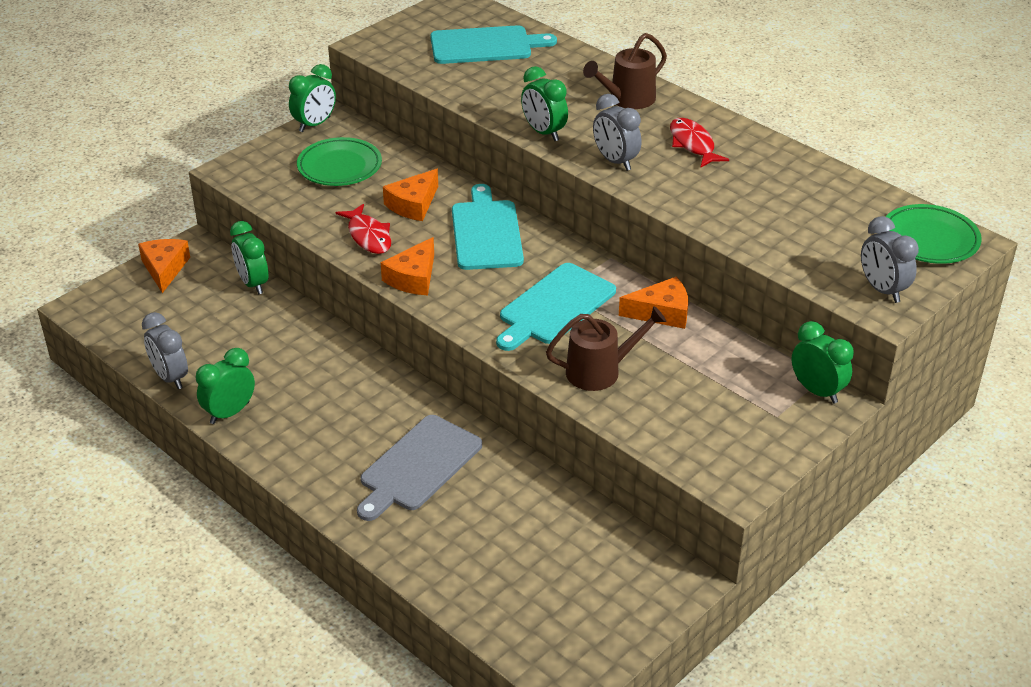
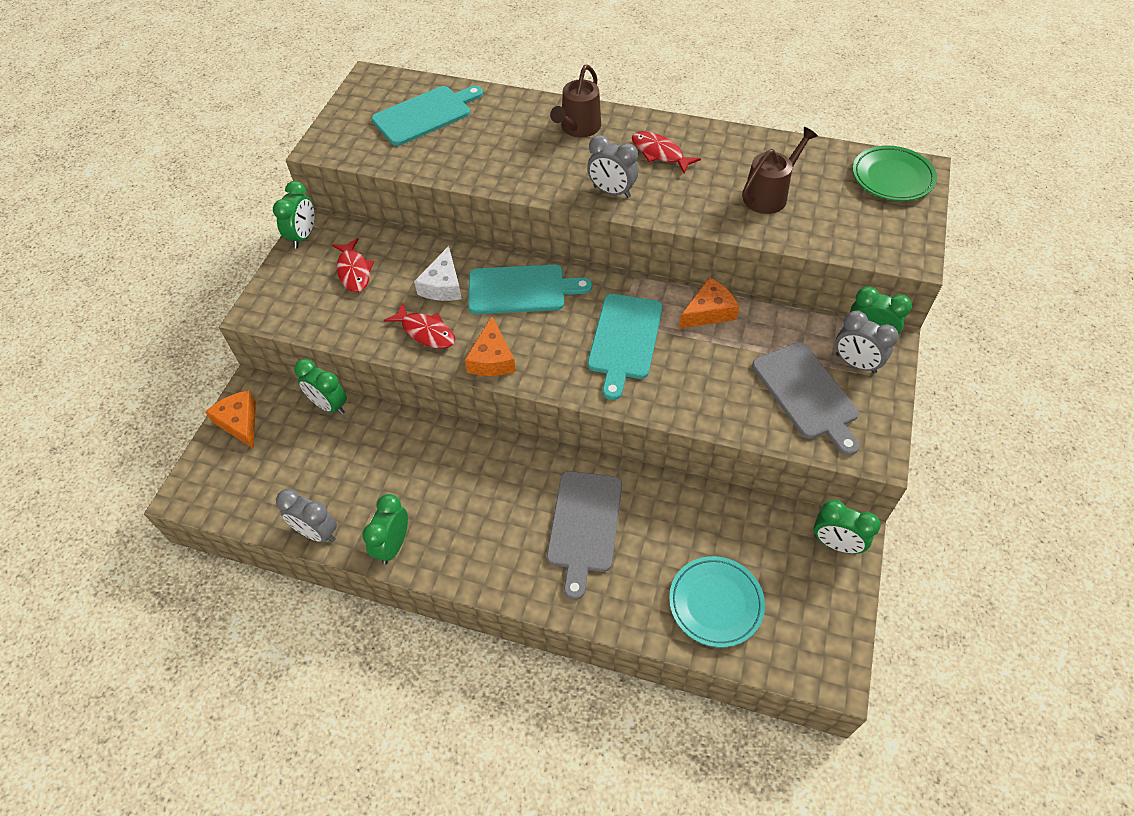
camera: 25 degrees left, 15 degrees up
green plate [297,137,382,186] -> red fish [332,238,374,292]
orange cheese [383,169,438,221] -> white cheese [414,246,462,301]
turquoise cutting board [452,184,524,270] -> turquoise cutting board turned 120 degrees clockwise [468,265,592,314]
green clock [521,66,568,141] -> green clock moved to [814,500,881,554]
brown watering can [546,306,667,391] -> brown watering can moved to [742,127,818,214]
grey clock [861,216,919,303] -> grey clock moved to [835,311,899,374]
none -> turquoise plate [669,556,765,648]
none -> grey cutting board [752,342,859,456]

